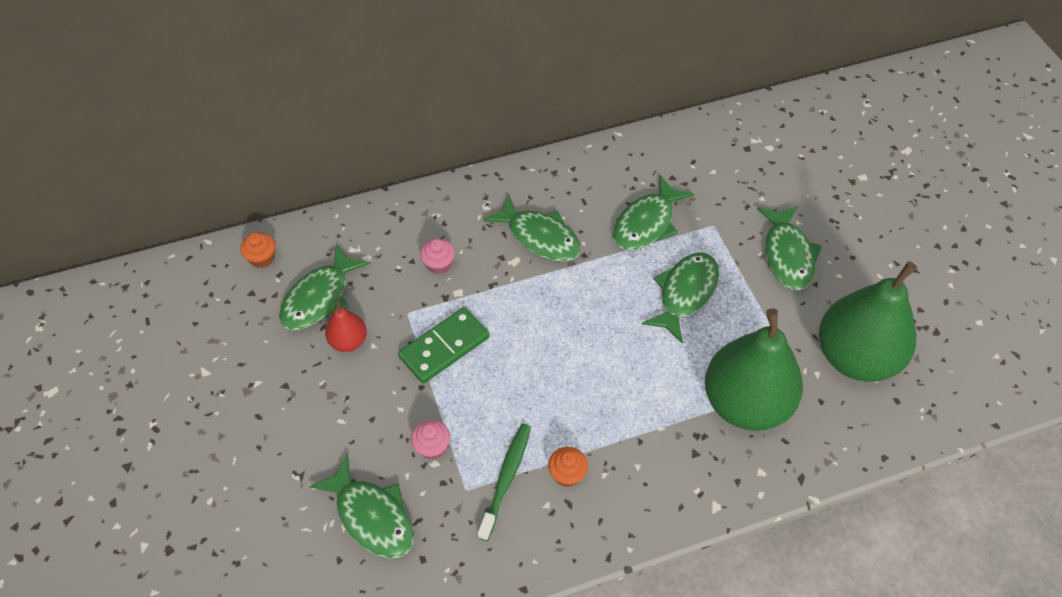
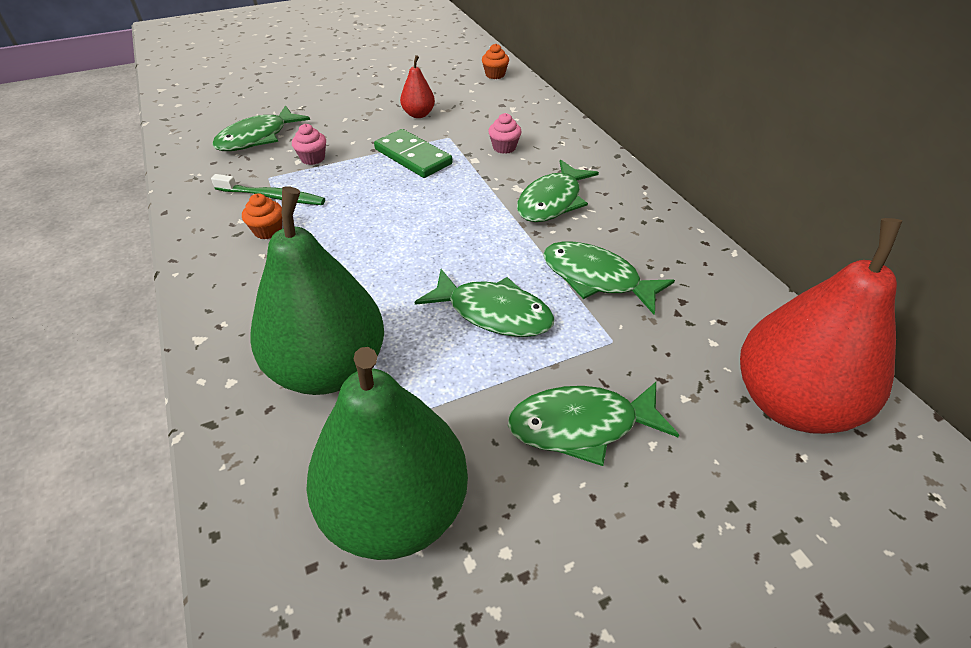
camera: 85 degrees right, 10 degrees down
green fish [279,244,370,330] -> none
none -> red pear [740,218,902,434]

